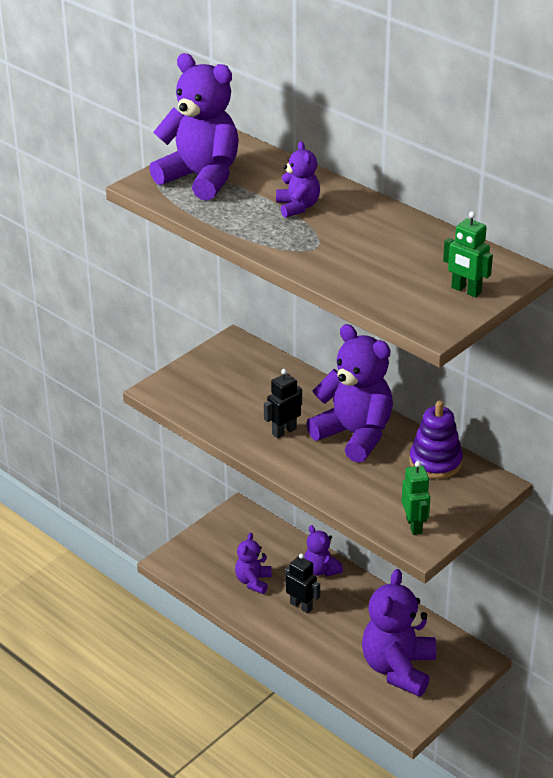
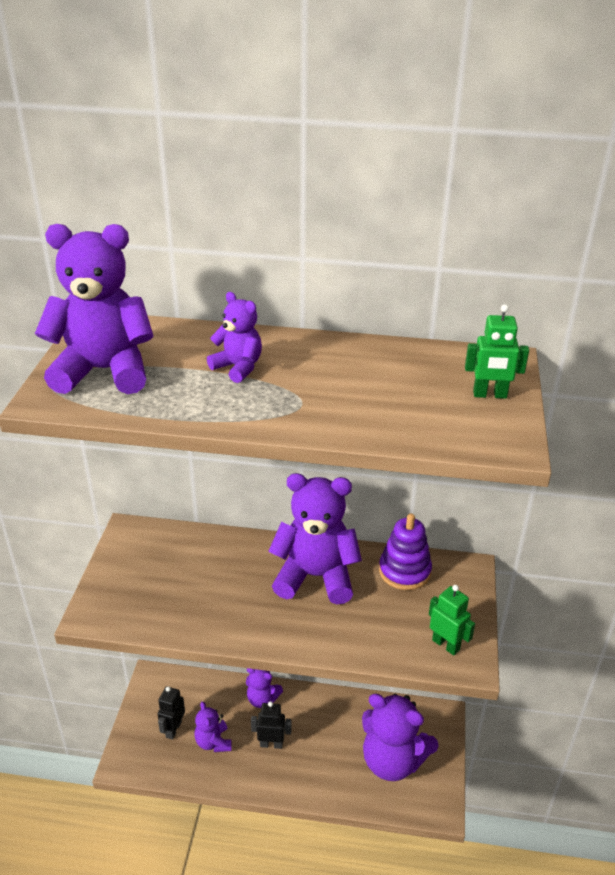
camera: 35 degrees left, 0 degrees up
black robot [264,369,302,438] -> black robot moved to [158,686,185,740]
purple teddy bear [362,569,436,697] -> purple teddy bear turned 45 degrees counterclockwise [362,694,439,781]

